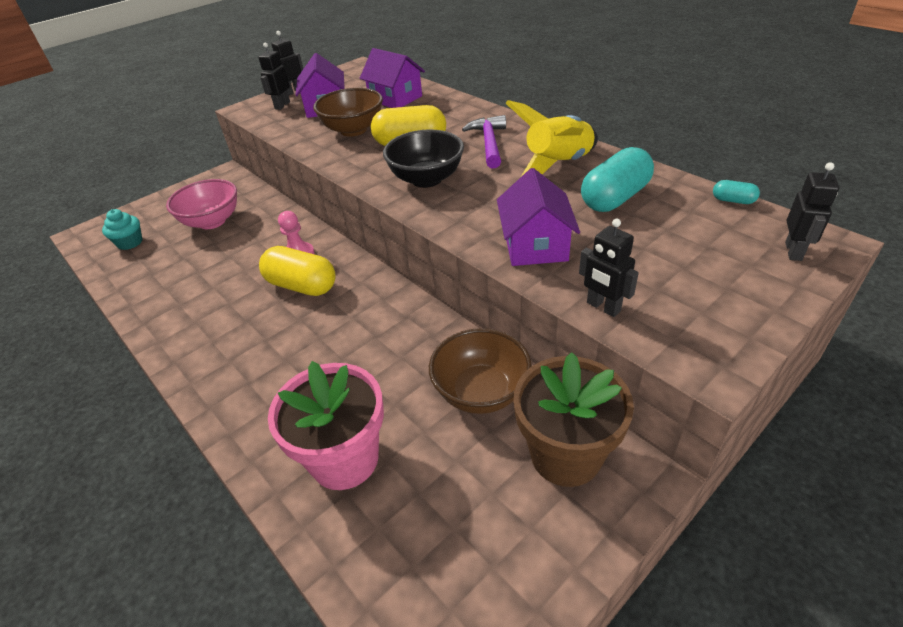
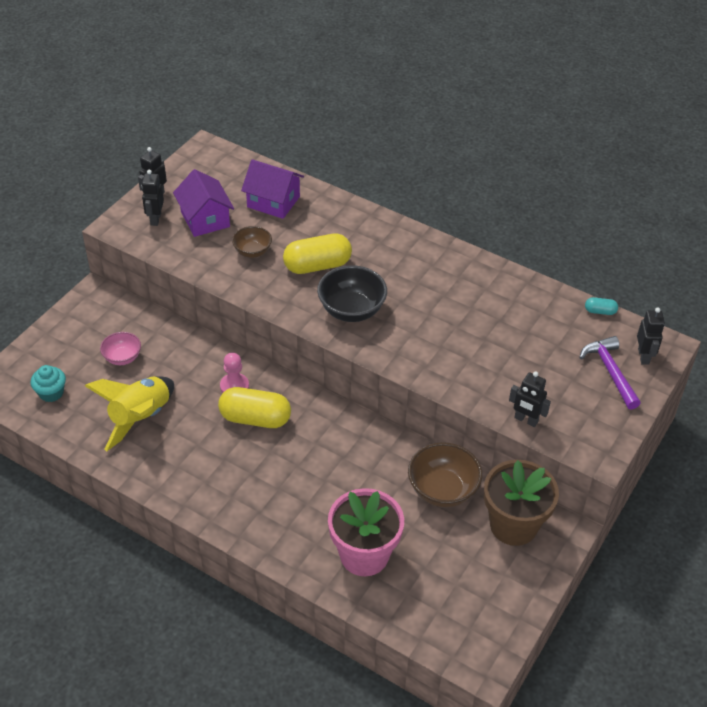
camera: 20 degrees left, 5 degrees up
pink bowl [166,179,237,229] -> pink bowl [100,332,141,365], size x0.60
brown bowl [313,88,383,137] -> brown bowl [232,226,272,258], size x0.60
purple hammer [462,115,506,168] -> purple hammer moved to [579,336,641,410]
purple house [497,168,580,266] -> none
yellow rocket [506,100,598,177] -> yellow rocket moved to [85,376,174,451]
turquoise capsule [581,147,654,212] -> none

